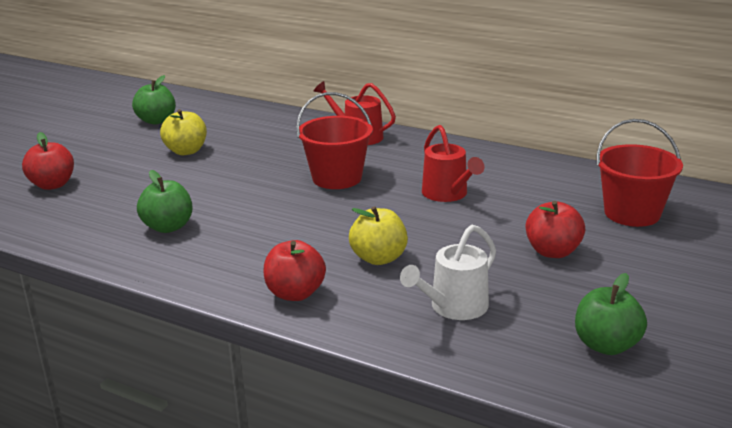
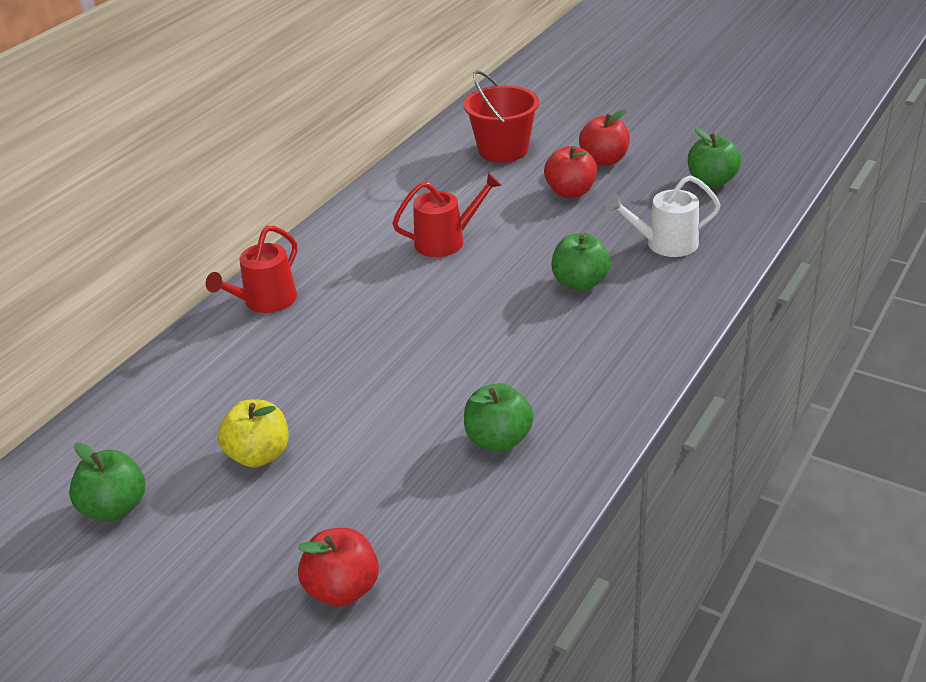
camera: 85 degrees left, 10 degrees up
red apple [264,240,326,301] -> red apple moved to [579,109,630,166]
red bucket [296,92,373,189] -> none
yellow apple [349,206,408,265] -> green apple [552,233,611,291]
white watering can [400,225,496,320] -> white watering can turned 120 degrees clockwise [605,175,721,257]

